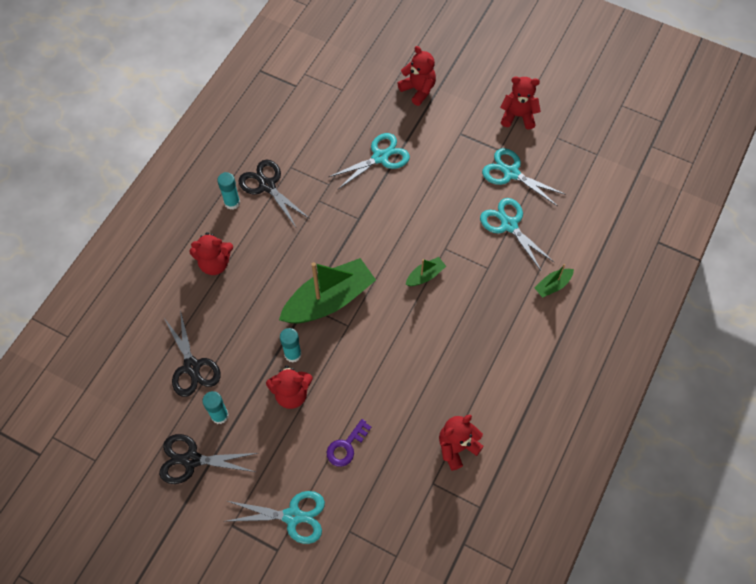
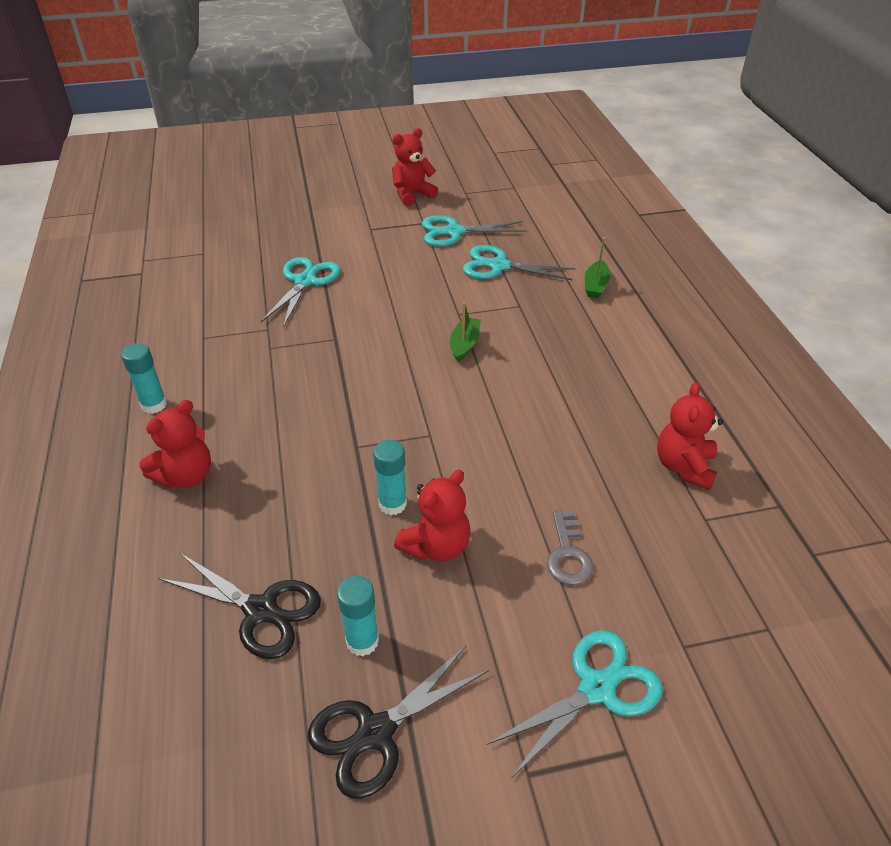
camera: 40 degrees left, 20 degrees down
black scissors [239,160,310,227] -> none
green boat [279,258,376,323] -> none
purple key [327,419,371,467] -> grey key [547,510,594,585]
red teddy bear [398,46,436,106] -> none

